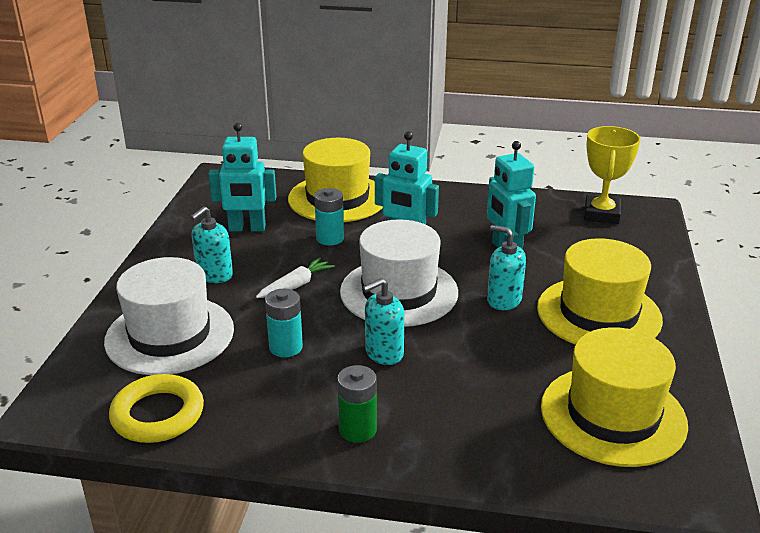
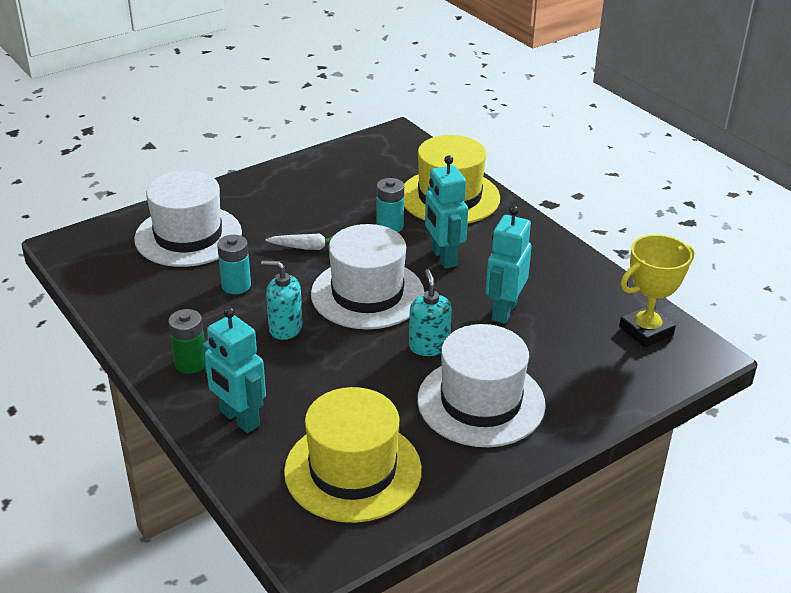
camera: 45 degrees right, 5 degrees up
yellow ring [109,374,204,443] -> none
turquoise soap dispenser [191,206,233,283] -> none
turquoise robot [208,123,276,231] -> turquoise robot moved to [202,307,266,433]
yellow hat [537,238,663,345] -> white hat [417,324,546,447]

